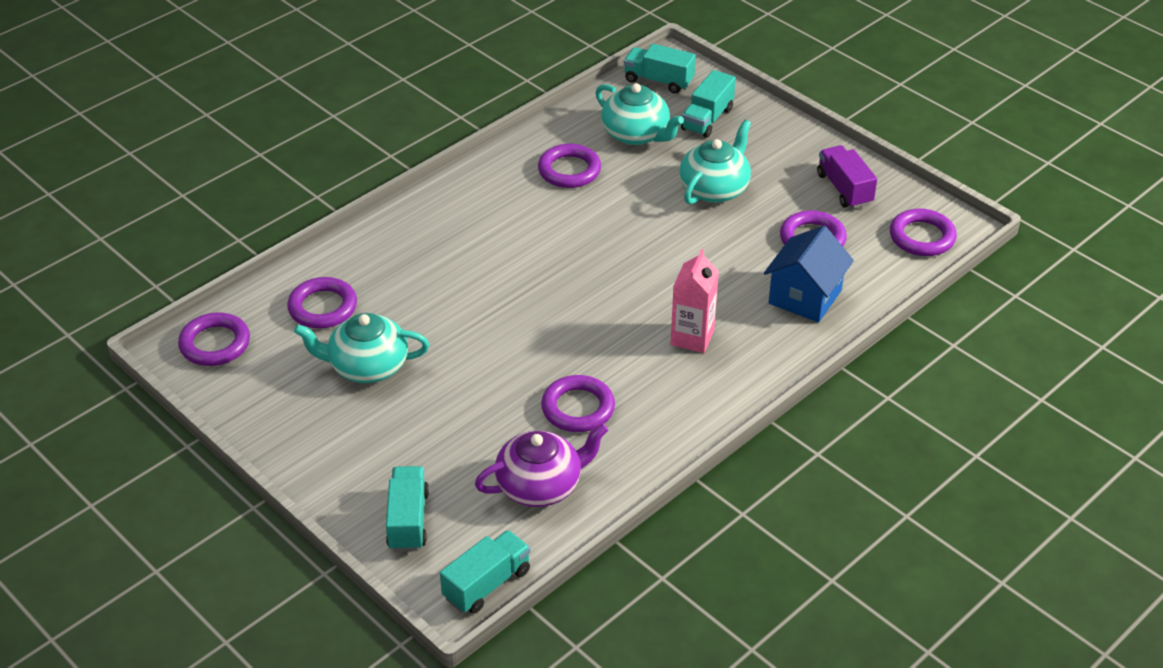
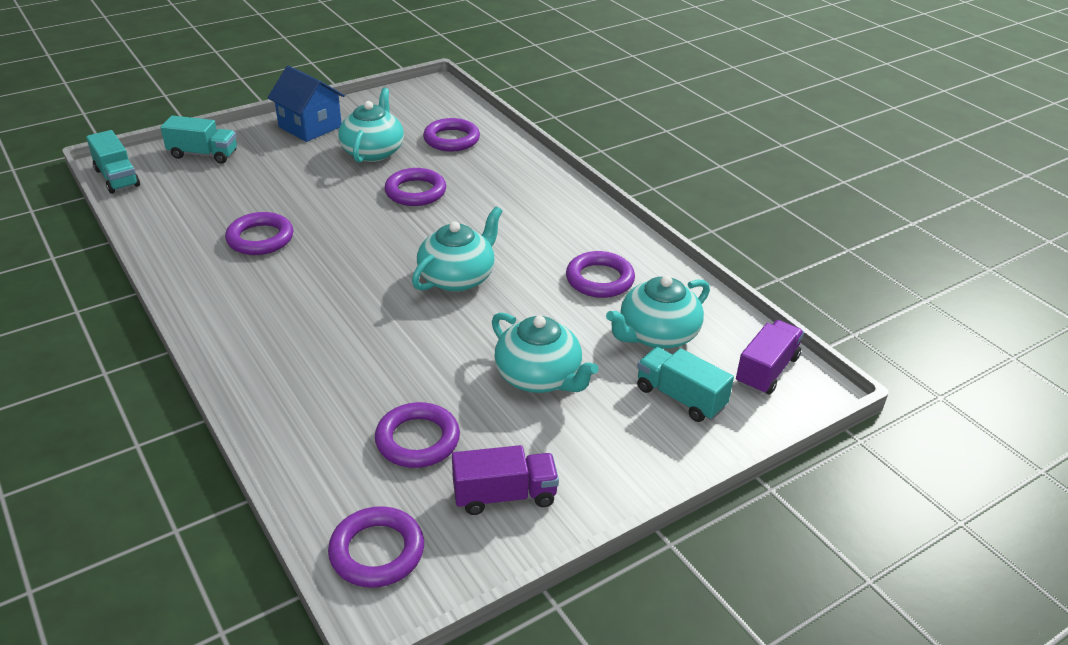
camera: 100 degrees right, 5 degrees down
purple ring [178,312,250,366] -> purple ring moved to [384,168,446,206]
purple teapot [475,423,608,507] -> none
turquoise truck [624,44,696,94] -> purple truck [736,320,804,395]
pink carton [670,249,719,353] -> none
blue house [764,226,854,323] -> blue house moved to [268,65,345,142]
none -> turquoise teapot [412,206,502,292]

